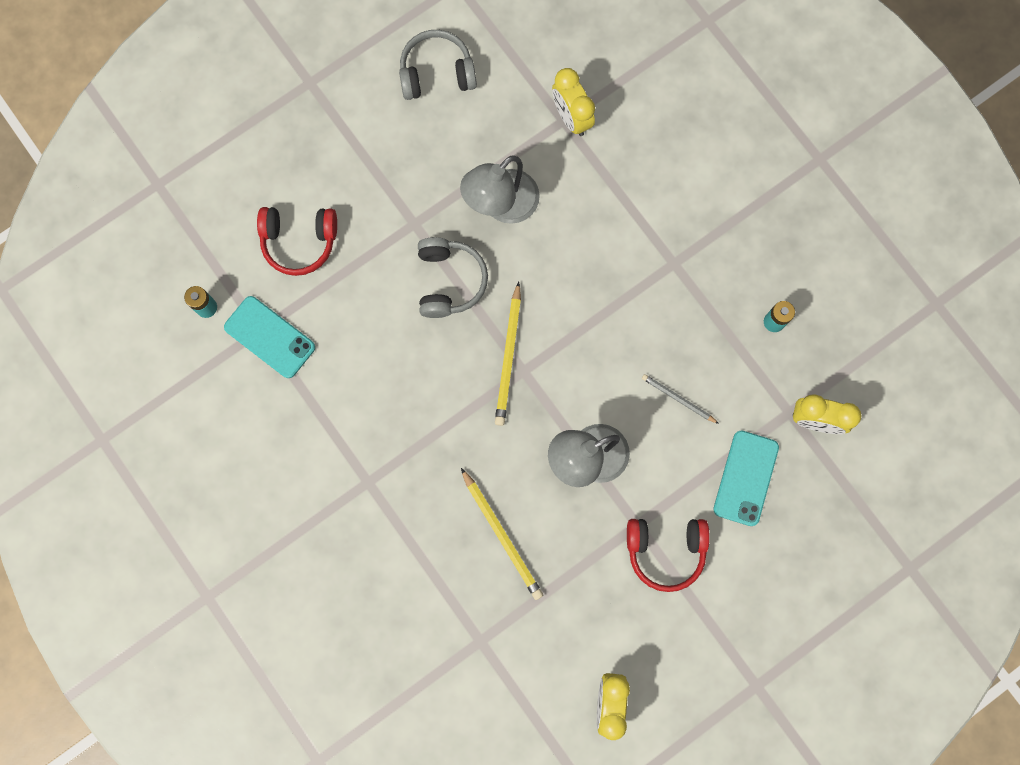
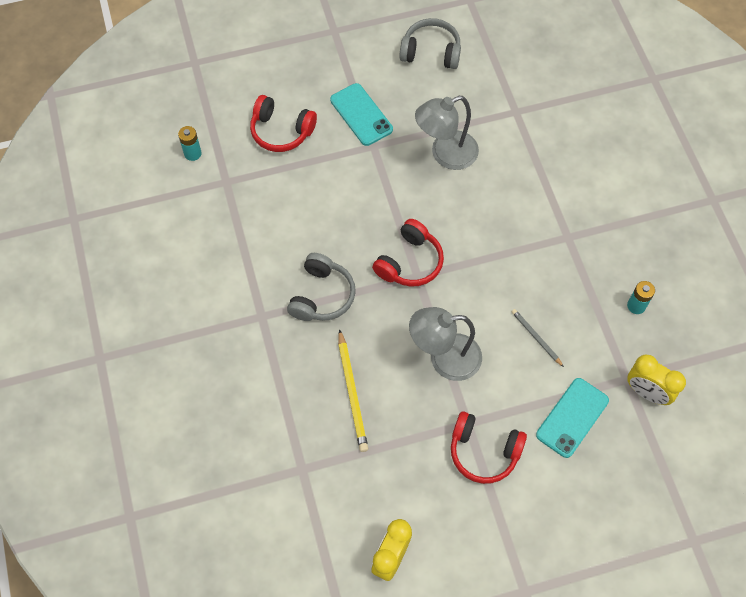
camera: 20 degrees right, 15 degrees down
turquoise phone [224,296,315,378] -> turquoise phone moved to [330,83,393,146]
grey headphones [418,237,488,318] -> grey headphones moved to [287,253,356,321]
yellow pencil [495,281,521,426] -> red headphones [372,219,444,287]
yellow clock [552,68,595,136] -> none

